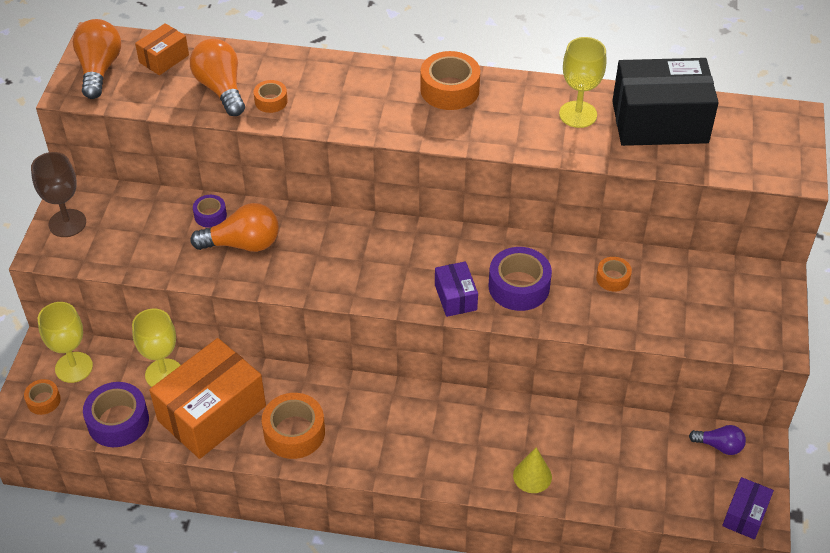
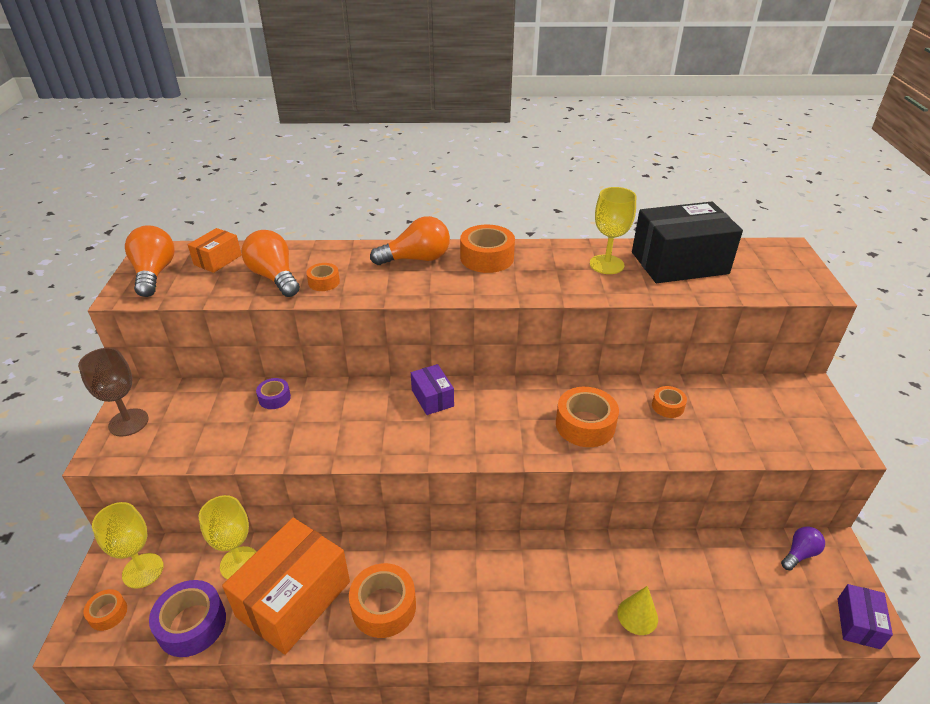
camera: 10 degrees left, 10 degrees down
orange light bulb [190,203,279,252] -> orange light bulb moved to [370,216,450,265]
purple box [435,261,478,317] -> purple box moved to [411,364,454,415]
purple tape [489,247,552,311] -> orange tape [556,387,619,447]
purple light bulb [689,425,746,455] -> purple light bulb turned 45 degrees counterclockwise [781,526,825,571]

